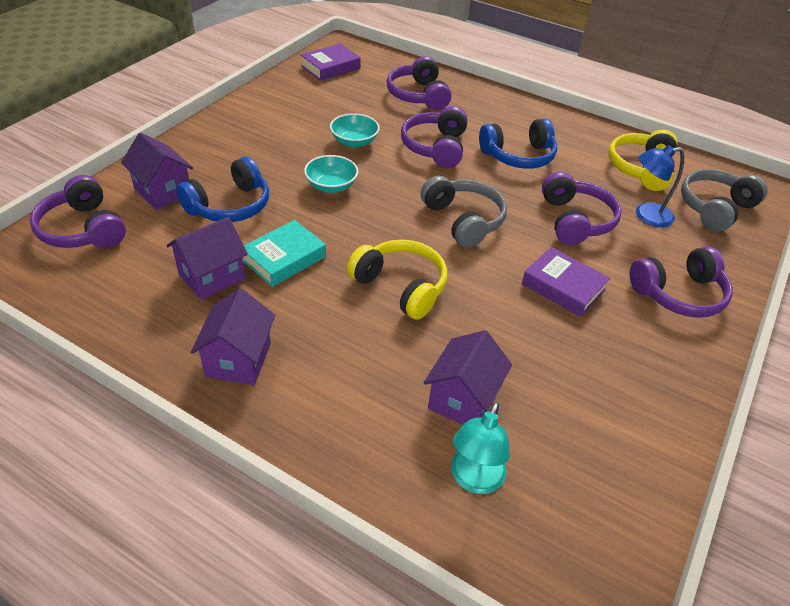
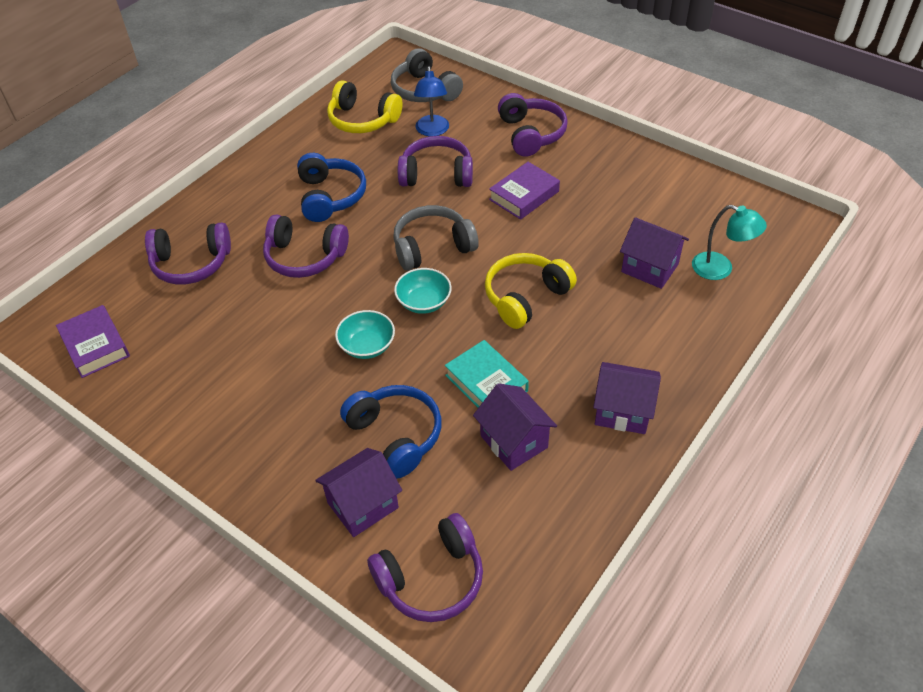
camera: 80 degrees left, 5 degrees up
turquoise bowl [330,113,380,148] -> turquoise bowl moved to [394,268,452,314]

